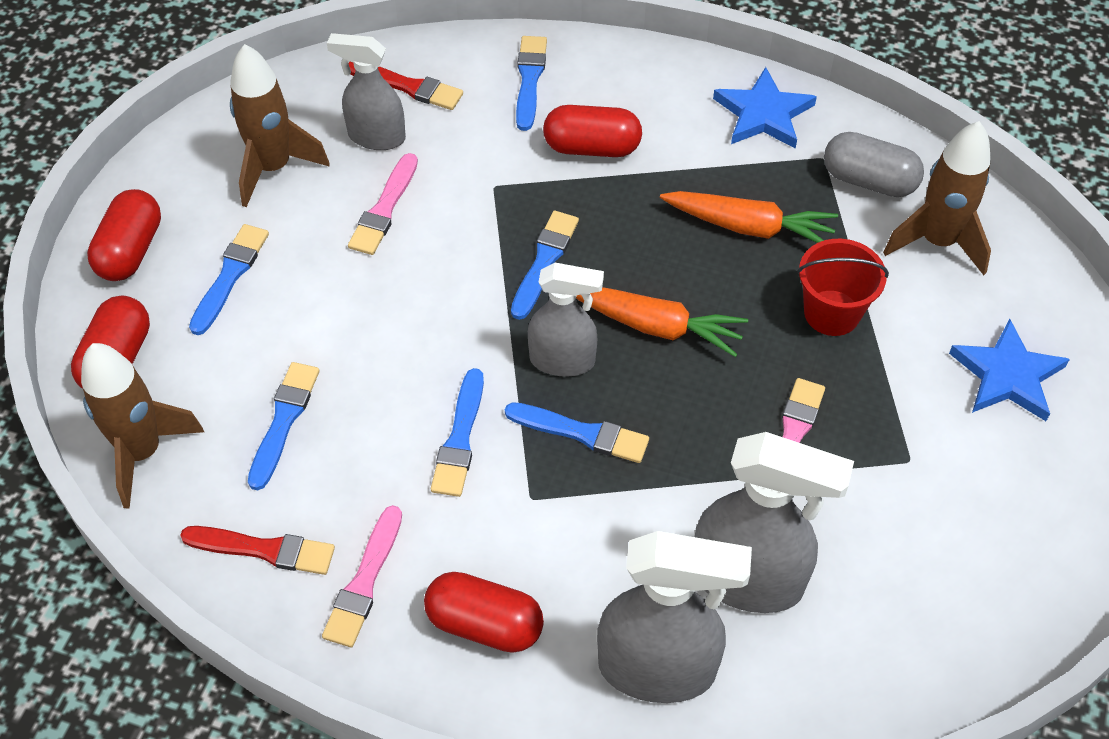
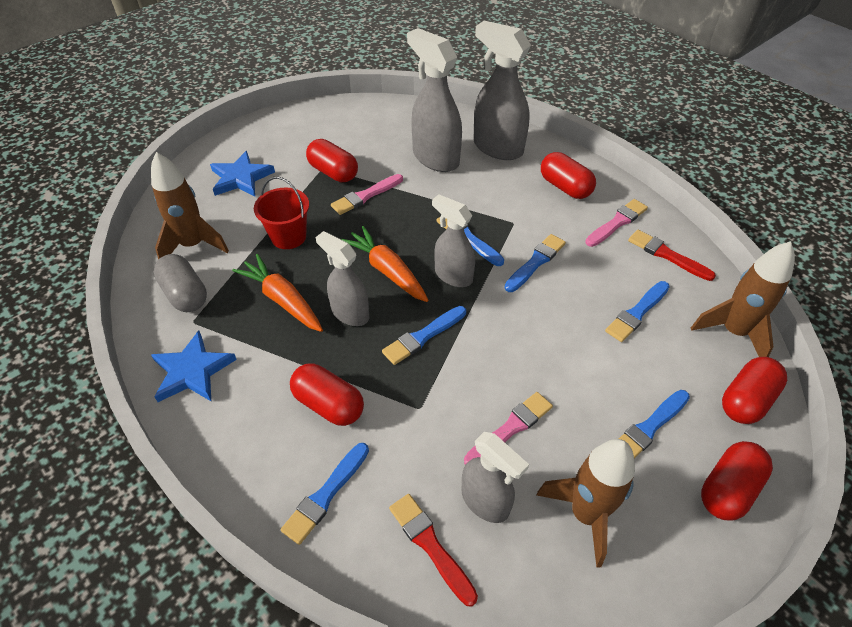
camera: 150 degrees left, 5 degrees down
none -> red capsule [306,139,358,182]
none -> grey spray bottle [316,231,369,326]

